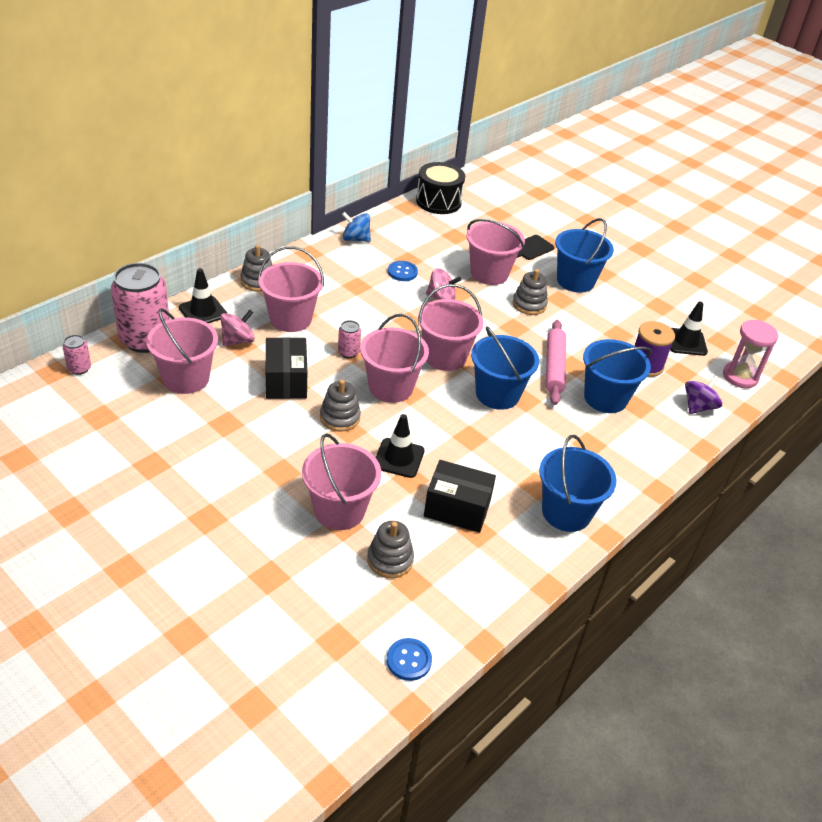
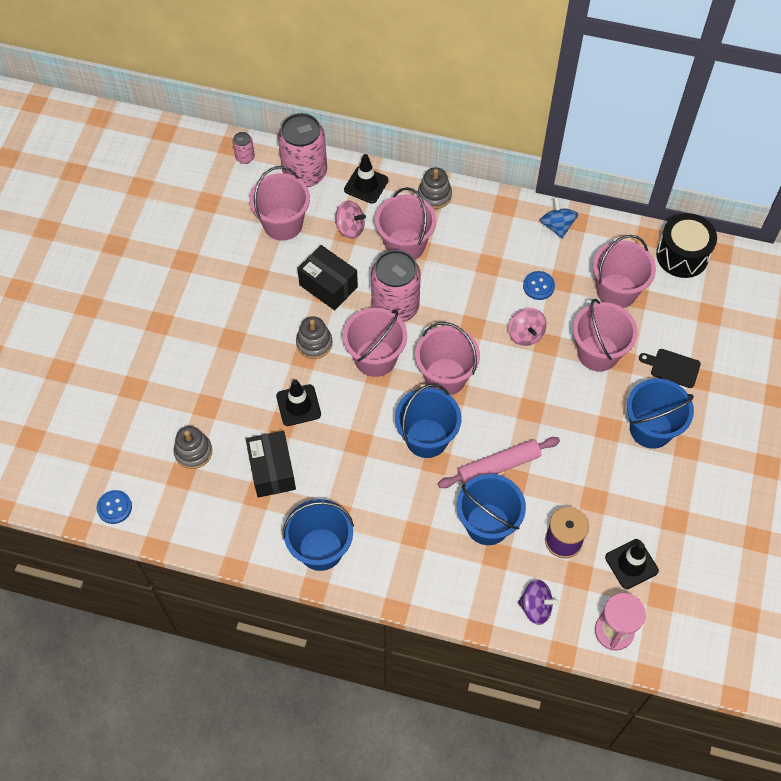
camera: 65 degrees right, 20 degrees up
black box [266,337,307,399] -> black box turned 75 degrees clockwise [297,245,358,310]
pink bucket [302,433,381,530] -> pink bucket moved to [593,235,656,308]
pink can [338,320,361,358] -> pink can [371,250,421,322], size x2.28
grey stacking toy [513,269,548,315] -> none

